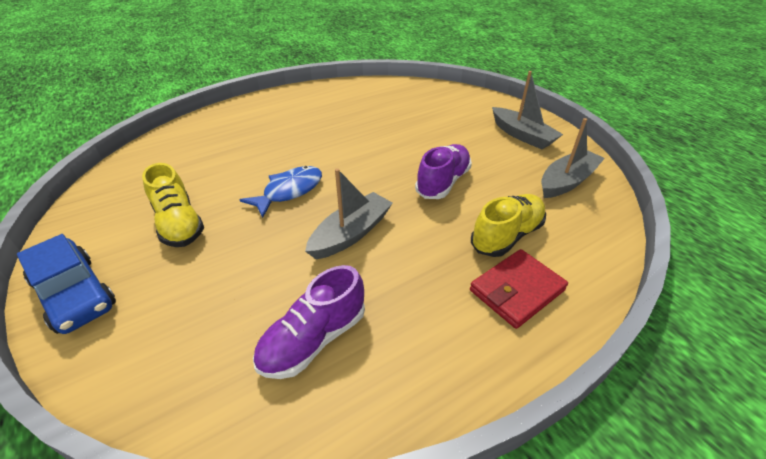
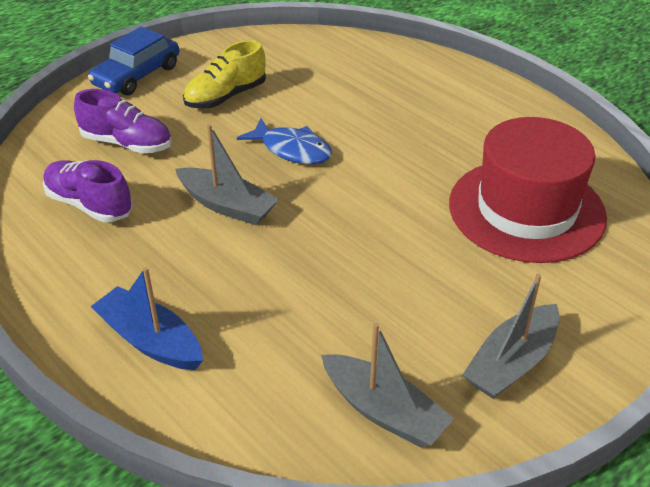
camera: 80 degrees right, 0 degrees up
purple shoe [415,144,472,199] -> purple shoe moved to [74,89,172,153]
red wallet [470,249,568,329] -> blue boat [91,267,203,370]
yellow shoe [471,194,546,257] -> none
none -> red hat [449,117,607,263]

